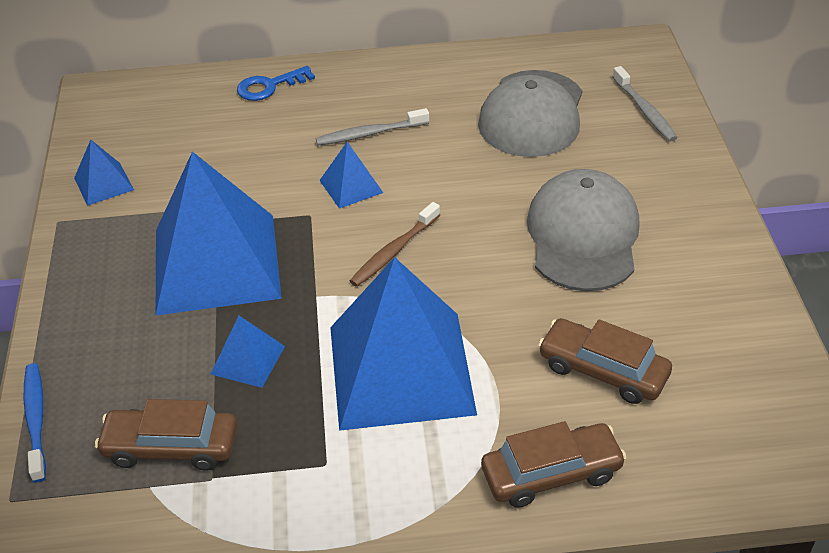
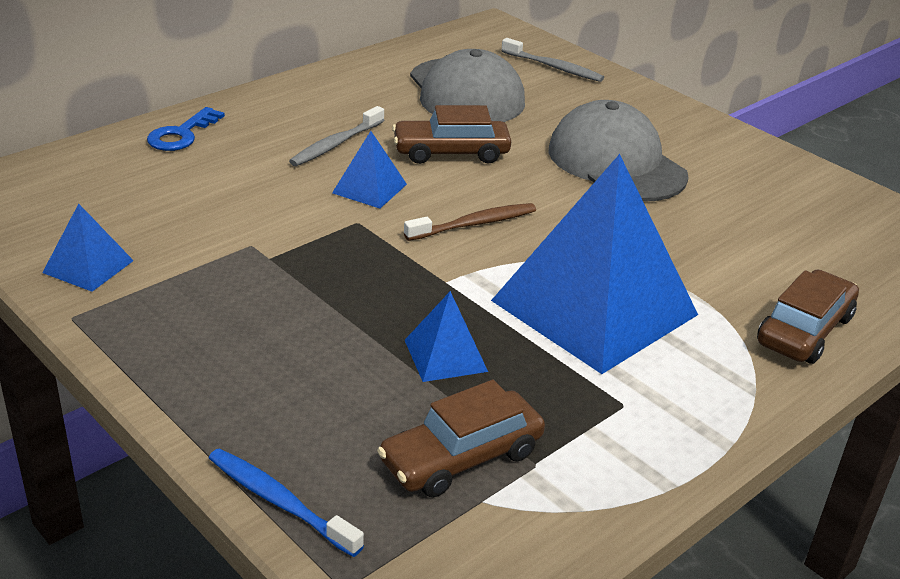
camera: 40 degrees left, 10 degrees down
blue pyramid [156,152,282,315] -> none
brown toothbrush [350,202,440,287] -> brown toothbrush turned 120 degrees counterclockwise [404,203,536,241]
brown car [538,318,672,404] -> brown car moved to [392,105,511,164]

